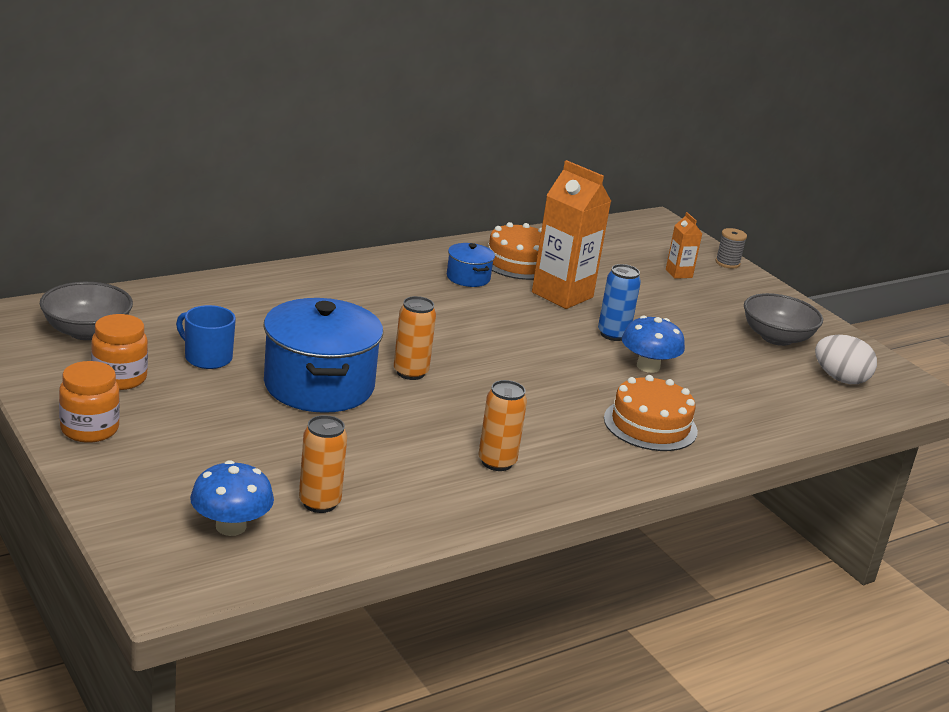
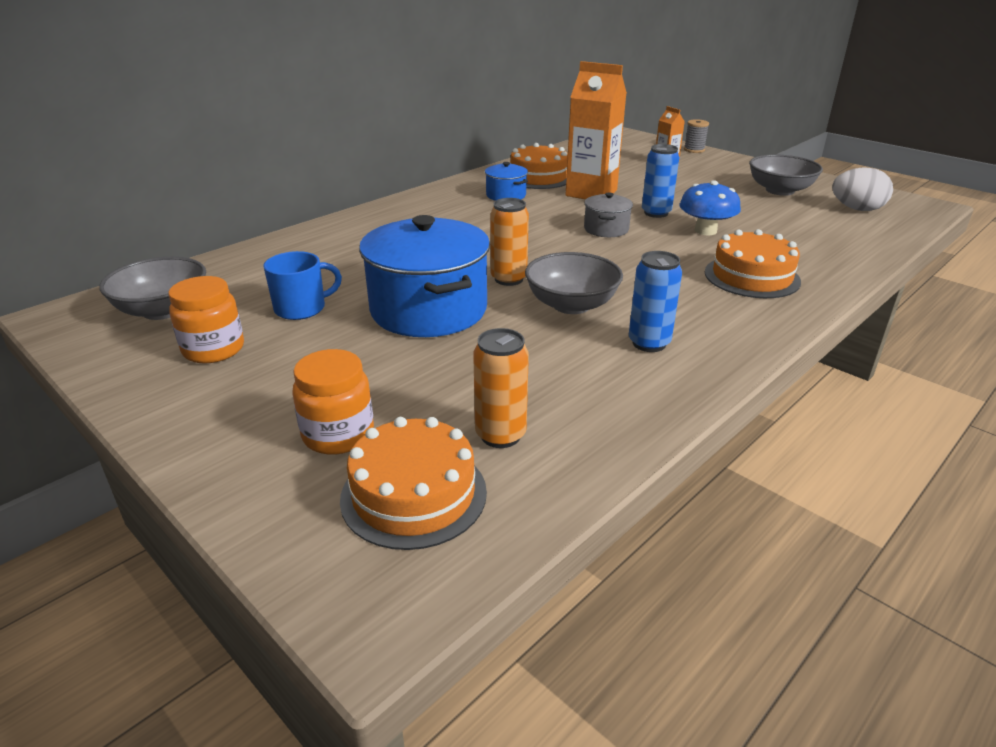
camera: 10 degrees left, 5 degrees up
orange jar [59,361,120,443] -> orange jar moved to [293,349,374,455]
blue mug [176,305,236,369] -> blue mug turned 135 degrees clockwise [263,251,342,320]
blue mushroom [190,460,274,536] -> orange cake [340,417,487,550]
orange can [478,380,527,471] -> blue can [629,251,682,352]
none -> grey bowl [525,252,623,314]
none -> grey pot [584,193,633,237]

